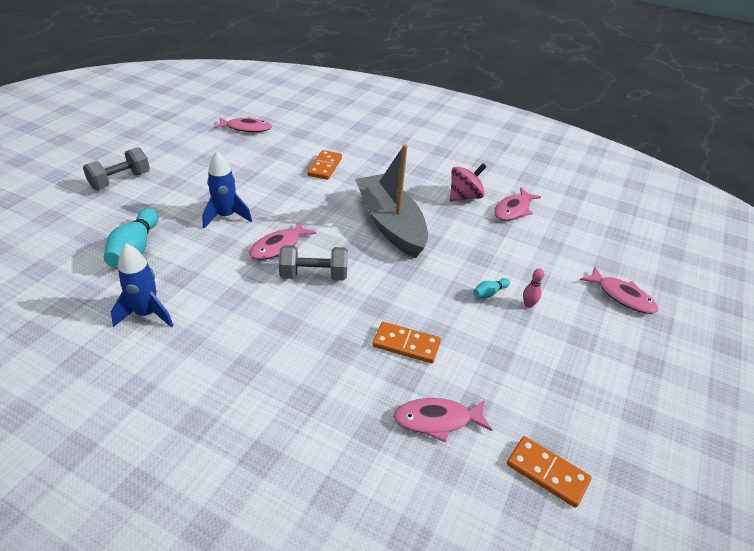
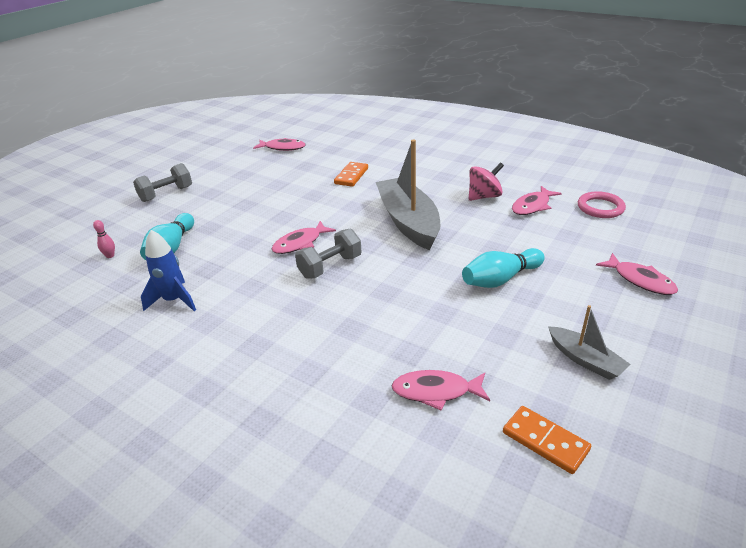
camera: 10 degrees right, 5 degrees down
blue rocket [202,151,252,229] -> none
grey dumbbell [279,245,348,280] -> grey dumbbell turned 45 degrees counterclockwise [295,229,362,279]
orange domino [373,322,441,363] -> none
turquoise bowling pin [473,278,510,298] -> turquoise bowling pin [462,248,545,288], size x2.09
pink bowling pin [523,268,544,308] -> pink bowling pin moved to [93,220,115,258]
none -> grey boat [548,305,631,380]
none -> pink ring [578,191,626,218]

